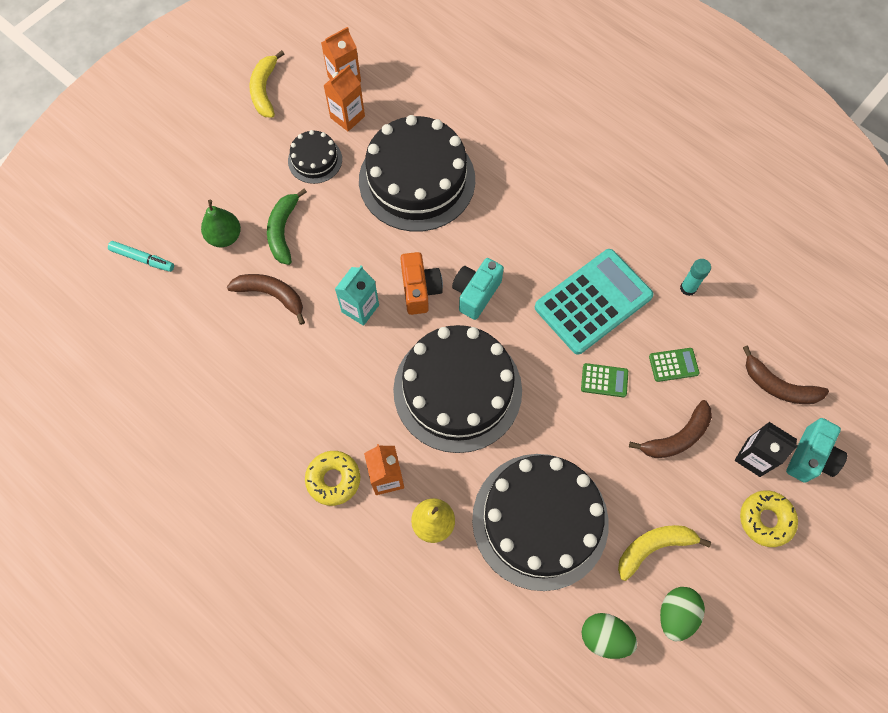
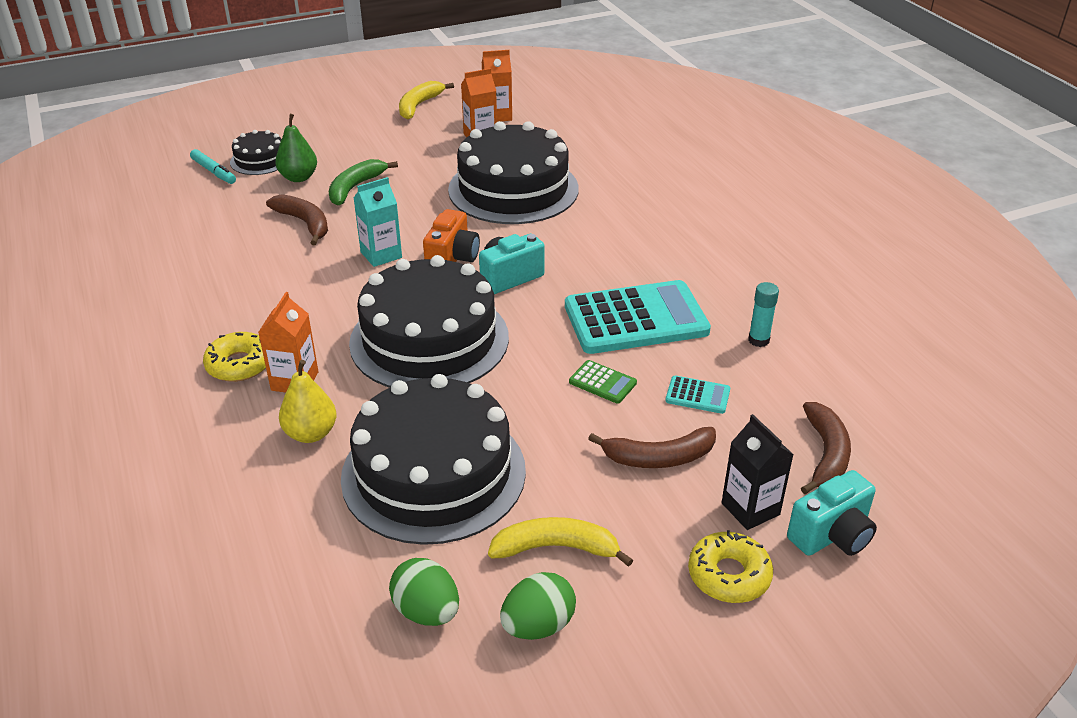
camera: 25 degrees right, 30 degrees down
black cake [288,130,342,184] -> black cake moved to [230,130,282,175]
green calculator [649,348,699,382] -> turquoise calculator [665,376,730,414]
brown banana [743,346,829,404] -> brown banana turned 135 degrees counterclockwise [801,402,851,494]

